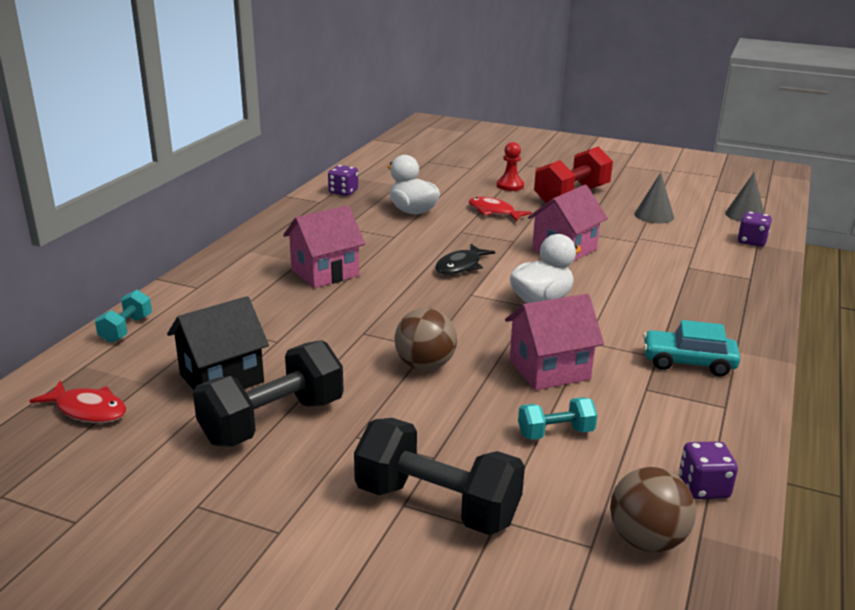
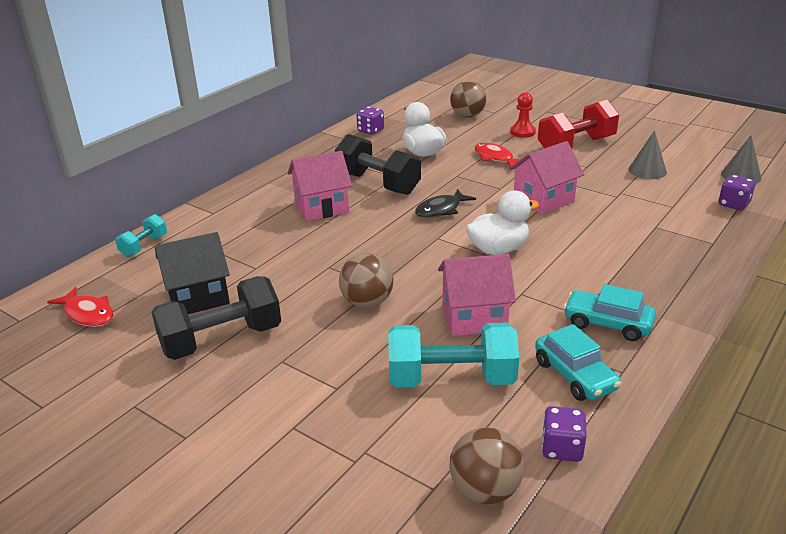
camera: 15 degrees right, 5 degrees up
black dumbbell [354,418,525,535] -> black dumbbell moved to [335,134,421,195]
turquoise dumbbell [518,397,597,440] -> turquoise dumbbell [388,323,519,387], size x1.93
none -> brown ball [450,81,486,118]
none -> turquoise car [535,324,621,401]

